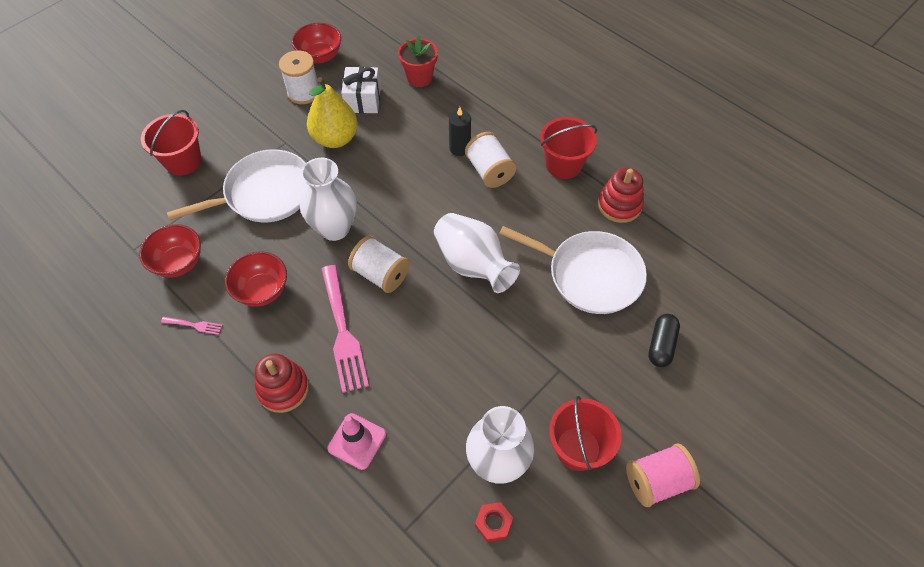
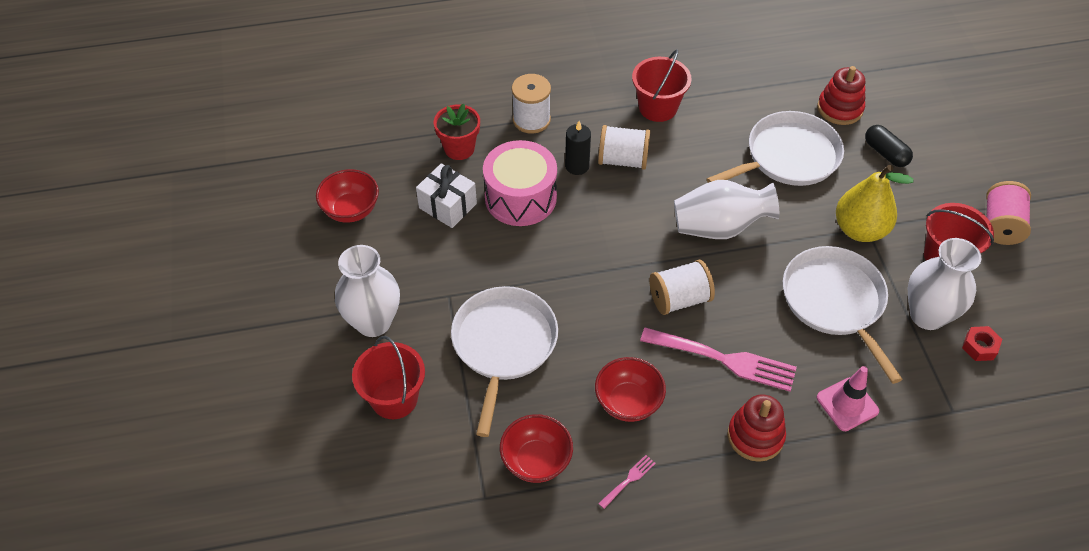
camera: 55 degrees left, 5 degrees down
white spool [279,50,319,104] -> white spool moved to [512,74,551,134]
white vase [300,158,357,241] -> white vase moved to [335,245,400,337]
yellow pear [307,77,358,148] -> yellow pear moved to [836,165,913,242]
red stacking toy [598,168,644,223] -> red stacking toy moved to [817,66,865,125]
none -> pink drum [483,140,557,226]
none -> white pan [783,246,903,384]

